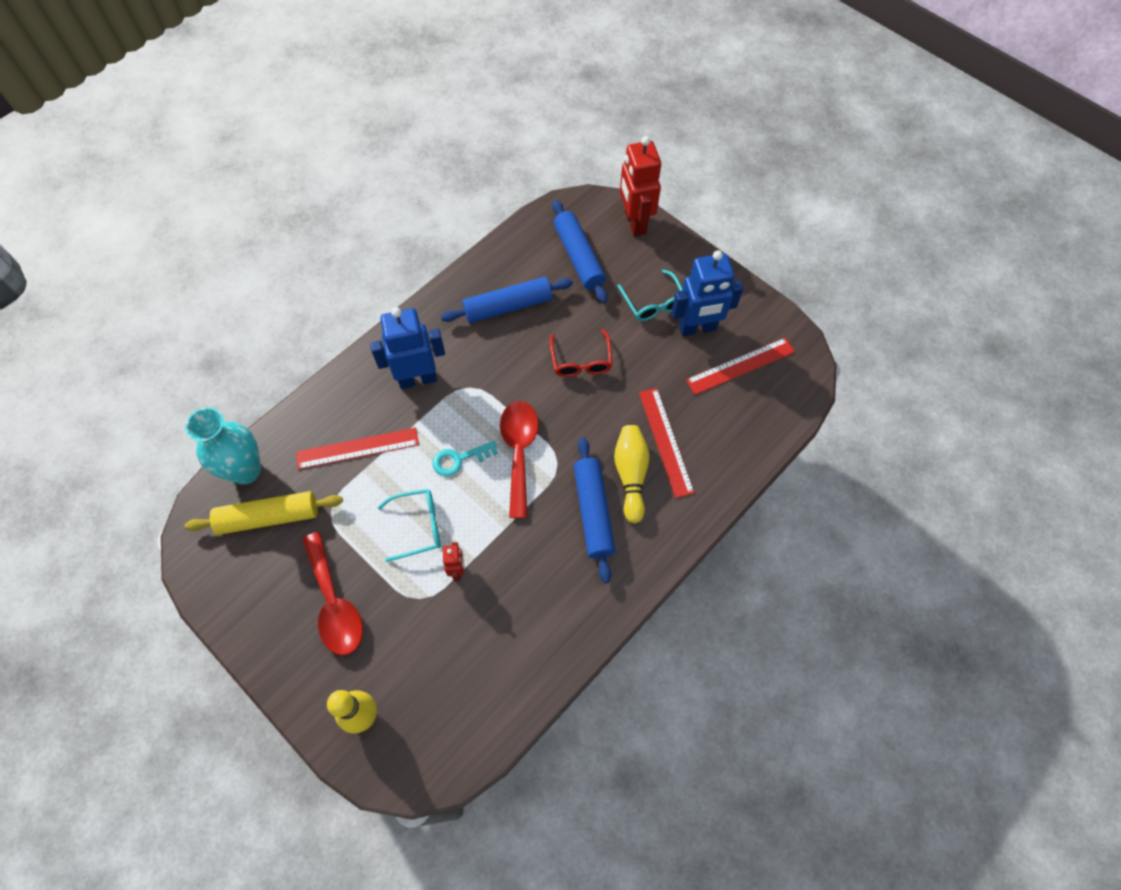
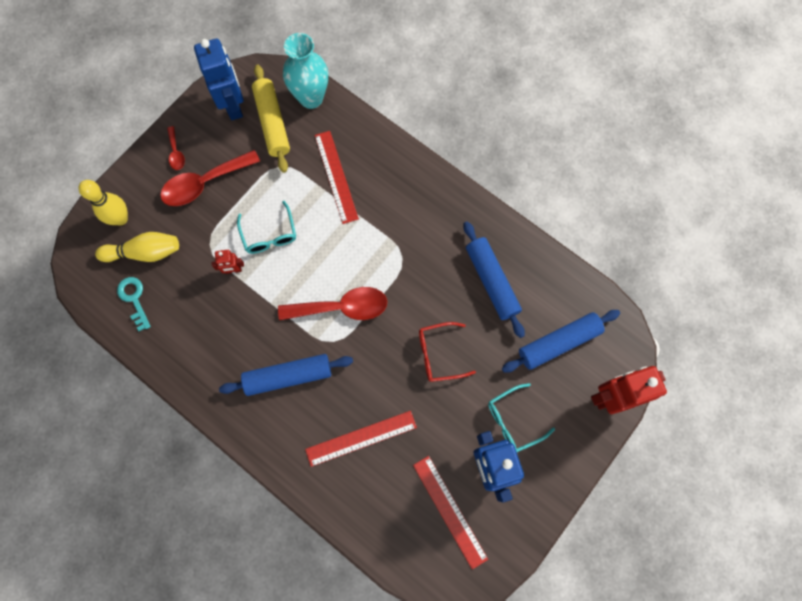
camera: 85 degrees right, 10 degrees up
blue robot [370,307,445,389] -> blue robot moved to [194,38,243,120]
turquoise key [432,441,498,476] -> turquoise key moved to [117,277,151,331]
yellow bowling pin [614,425,649,523] -> yellow bowling pin moved to [95,232,179,262]
none -> red spoon [167,126,185,170]

